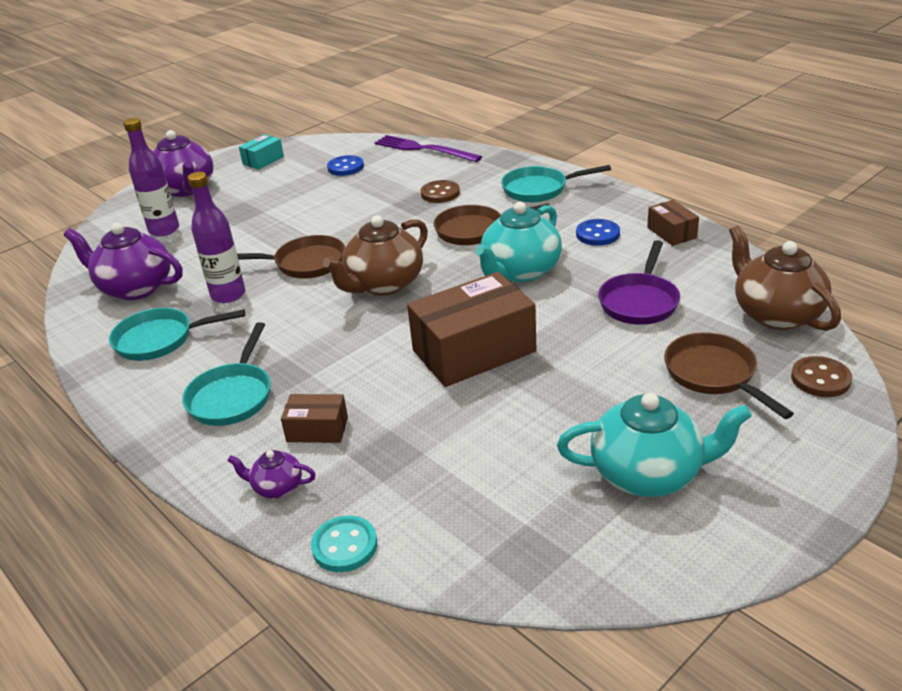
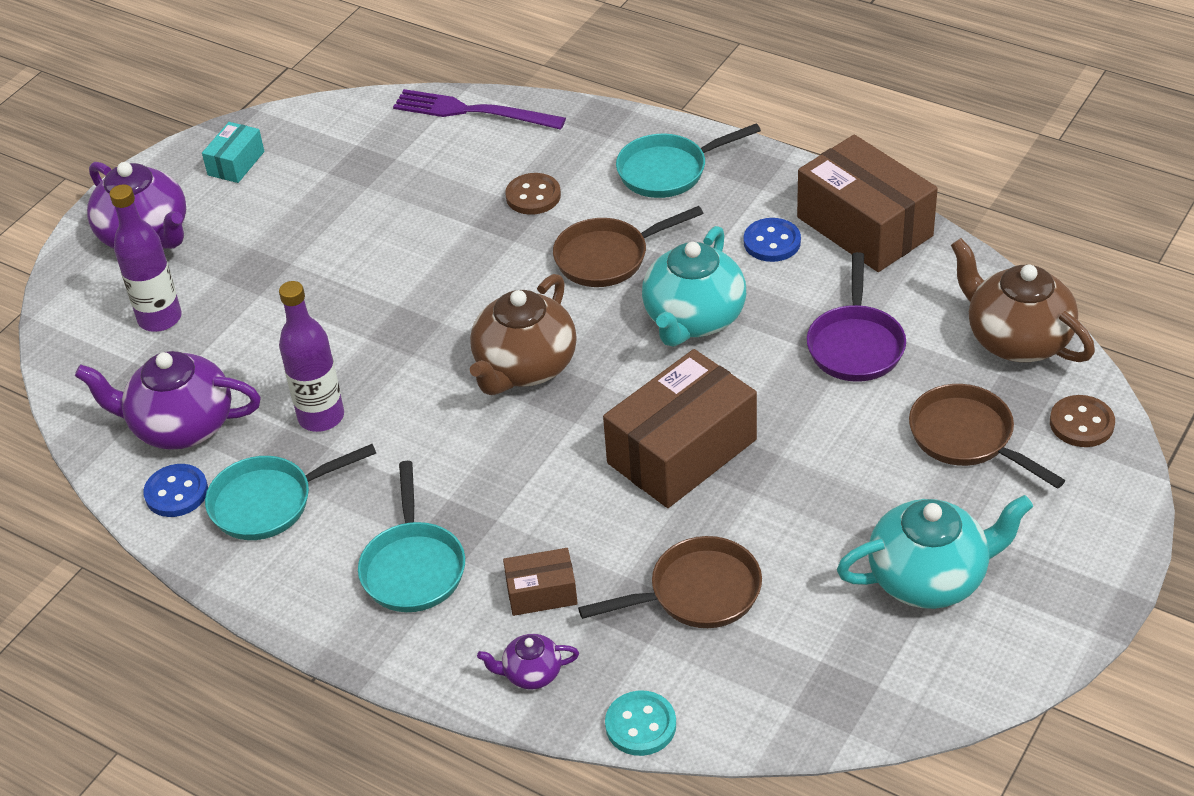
camera: 15 degrees left, 10 degrees up
brown pan [237,235,345,278] -> brown pan moved to [578,536,762,628]
blue button [327,155,364,176] -> blue button moved to [143,464,208,517]
brown box [647,200,699,246] -> brown box [797,135,938,272], size x2.05

